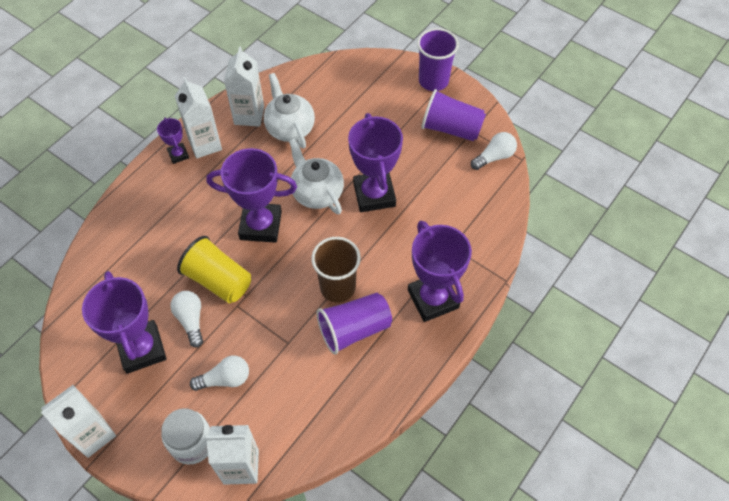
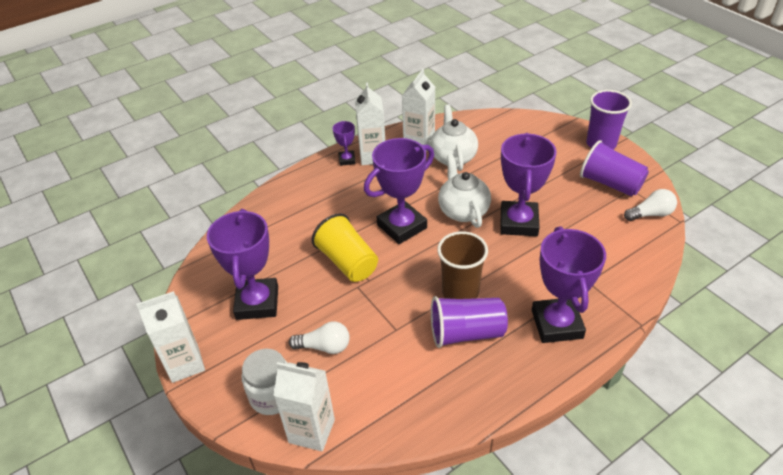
camera: 20 degrees right, 15 degrees down
white light bulb [170,291,203,347] -> none
purple trophy [207,148,297,243] -> purple trophy turned 60 degrees counterclockwise [364,138,434,244]

